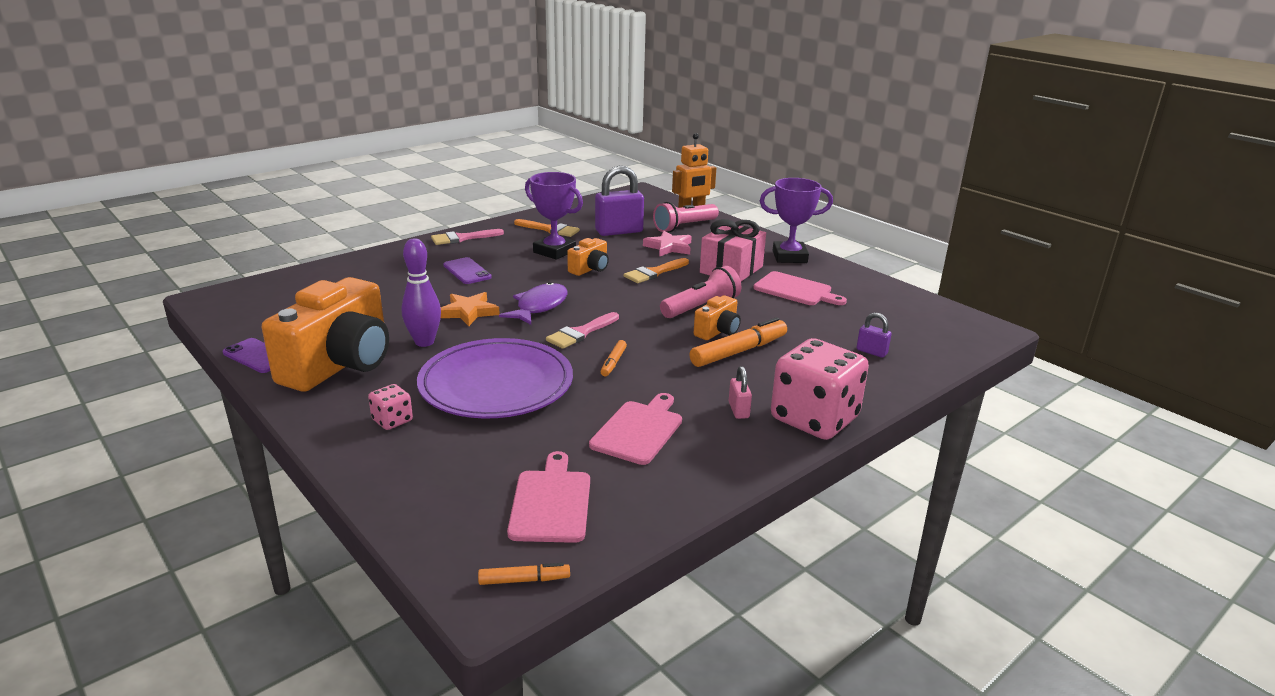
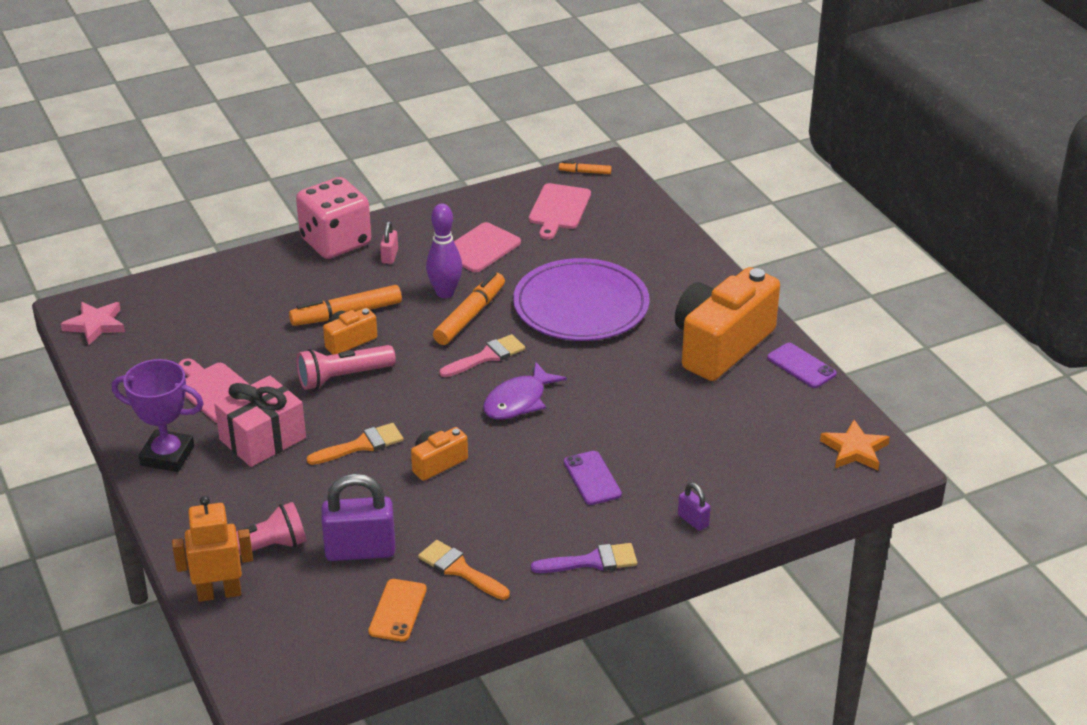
camera: 165 degrees left, 10 degrees up
pink dice [368,384,413,430] -> none
purple bowling pin [402,238,441,347] -> purple bowling pin moved to [426,204,462,298]
pink brush [431,229,504,245] -> purple brush [531,543,637,573]
orange star [441,292,500,326] -> orange star moved to [820,420,890,470]
purple trophy [525,172,583,260] -> none
orange marker [601,340,627,376] -> orange marker [433,272,505,345], size x1.94
pink star [643,231,692,257] -> pink star moved to [61,302,125,346]
purple padlock [857,312,892,358] -> purple padlock moved to [678,482,711,531]
none -> orange phone [368,579,427,641]

